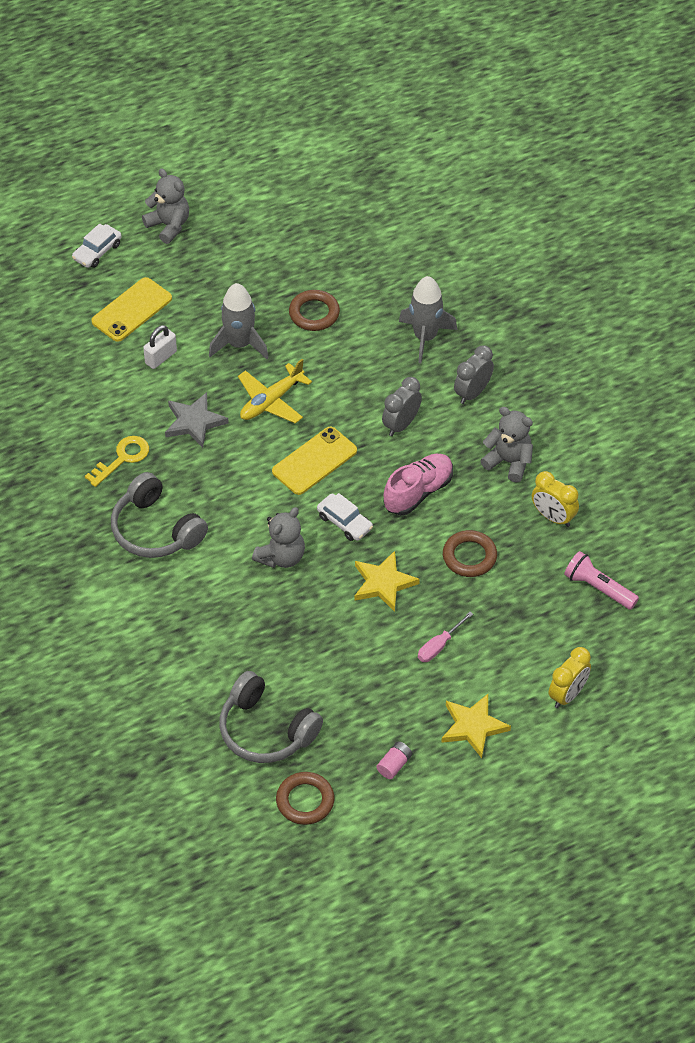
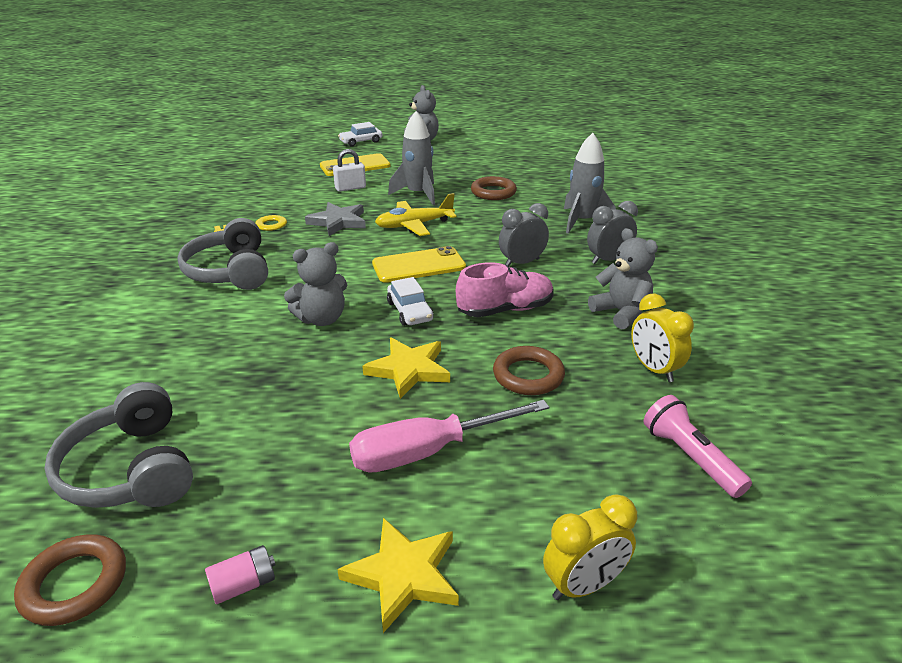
camera: 25 degrees right, 20 degrees down
pink screwdriver [418,612,473,662] -> pink screwdriver [349,400,549,473], size x1.88

